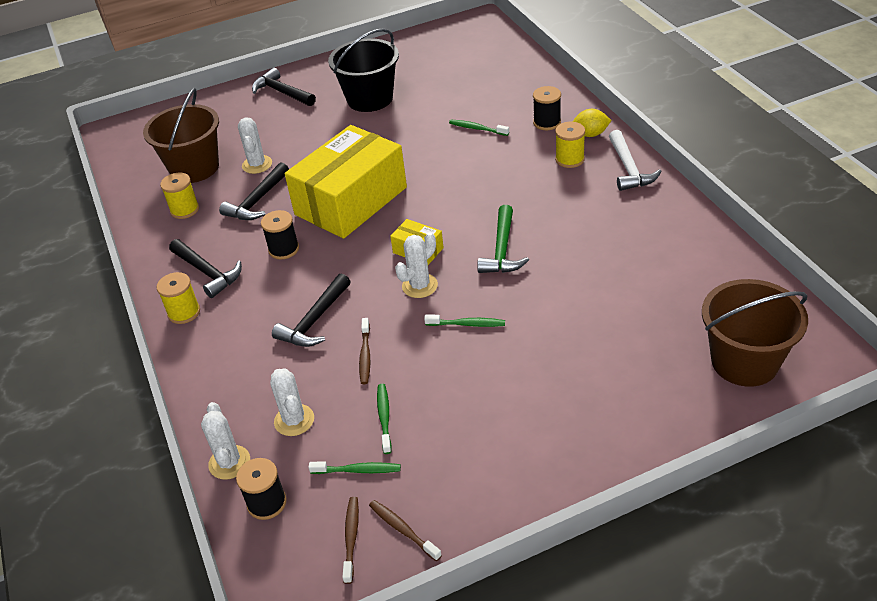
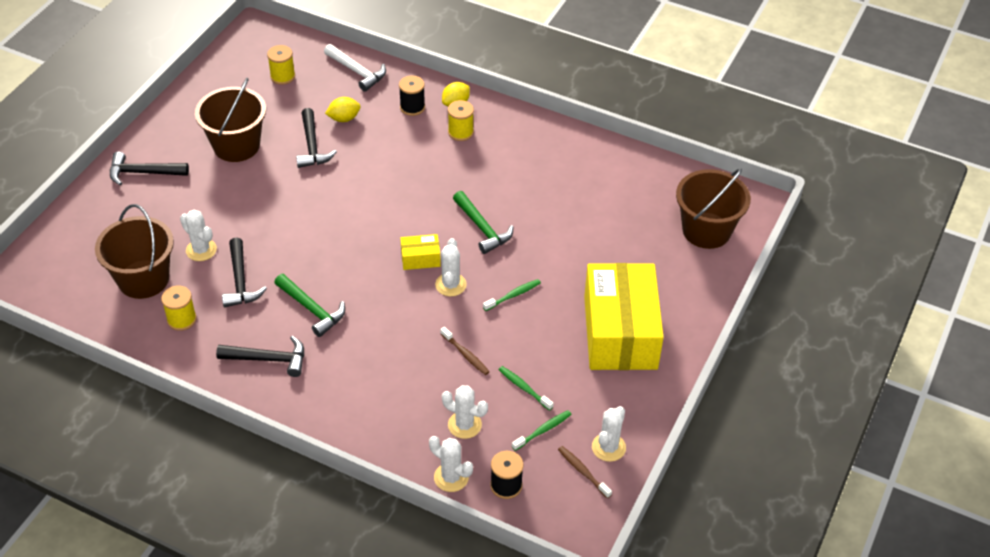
camera: 45 degrees left, 5 degrees up
yellow spool [157,272,200,324] -> yellow spool moved to [267,45,295,85]
black spool [261,210,299,259] -> green hammer [274,274,345,337]
black hammer [272,274,351,347] -> black hammer moved to [296,108,337,168]
yellow box [285,125,407,239] -> yellow box moved to [584,263,664,370]
black bucket [328,29,399,112] -> brown bucket [195,78,266,162]
brown toothbrush [369,500,442,561] -> white cactus [592,406,626,462]
green toothbrush [449,120,509,136] -> none
white hammer [609,130,662,191] -> white hammer moved to [324,44,386,92]
none -> yellow lemon [325,97,361,122]

